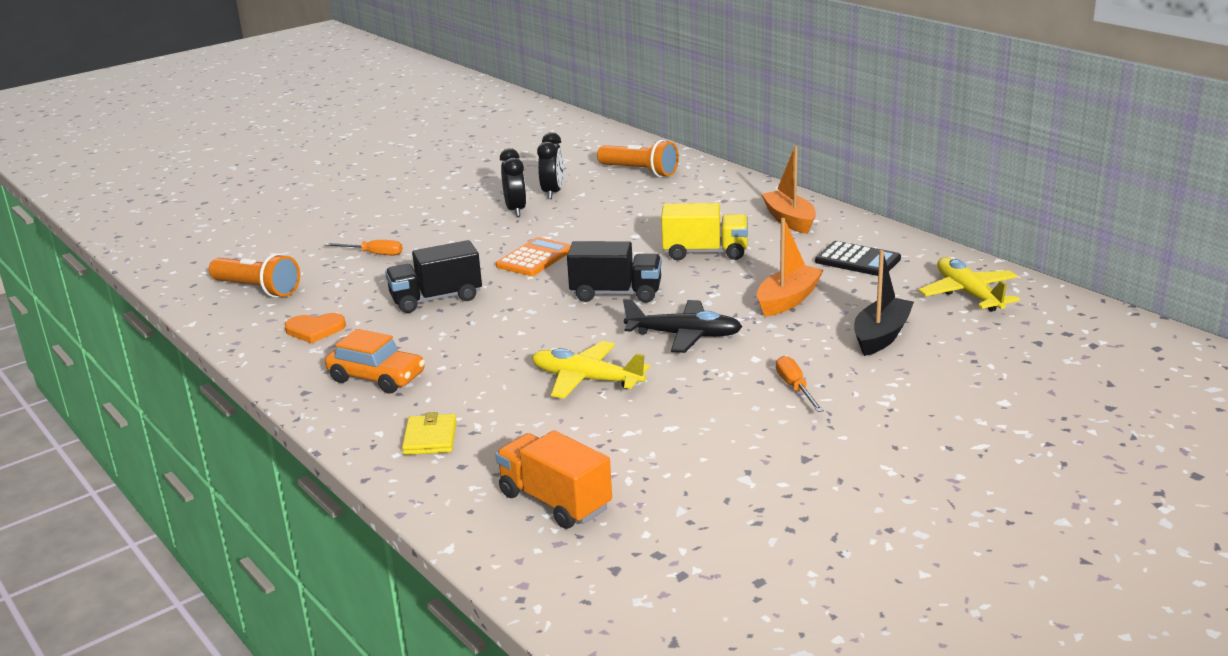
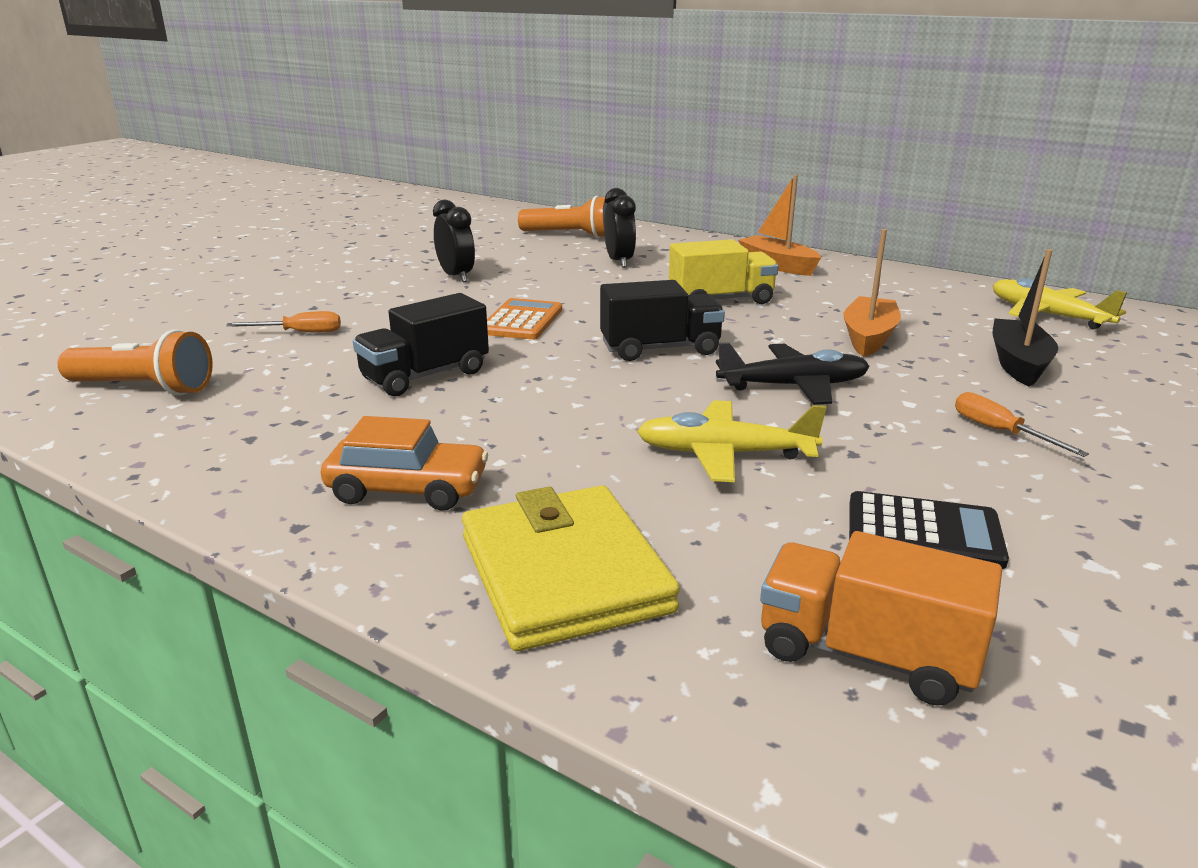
camera: 20 degrees left, 0 degrees up
orange heart [285,313,346,343] -> none
yellow wallet [402,412,457,455] -> yellow wallet [462,485,680,651], size x2.00
black clock [537,132,563,199] -> black clock moved to [604,188,636,268]
black calculator [815,241,901,276] -> black calculator moved to [849,491,1009,569]

